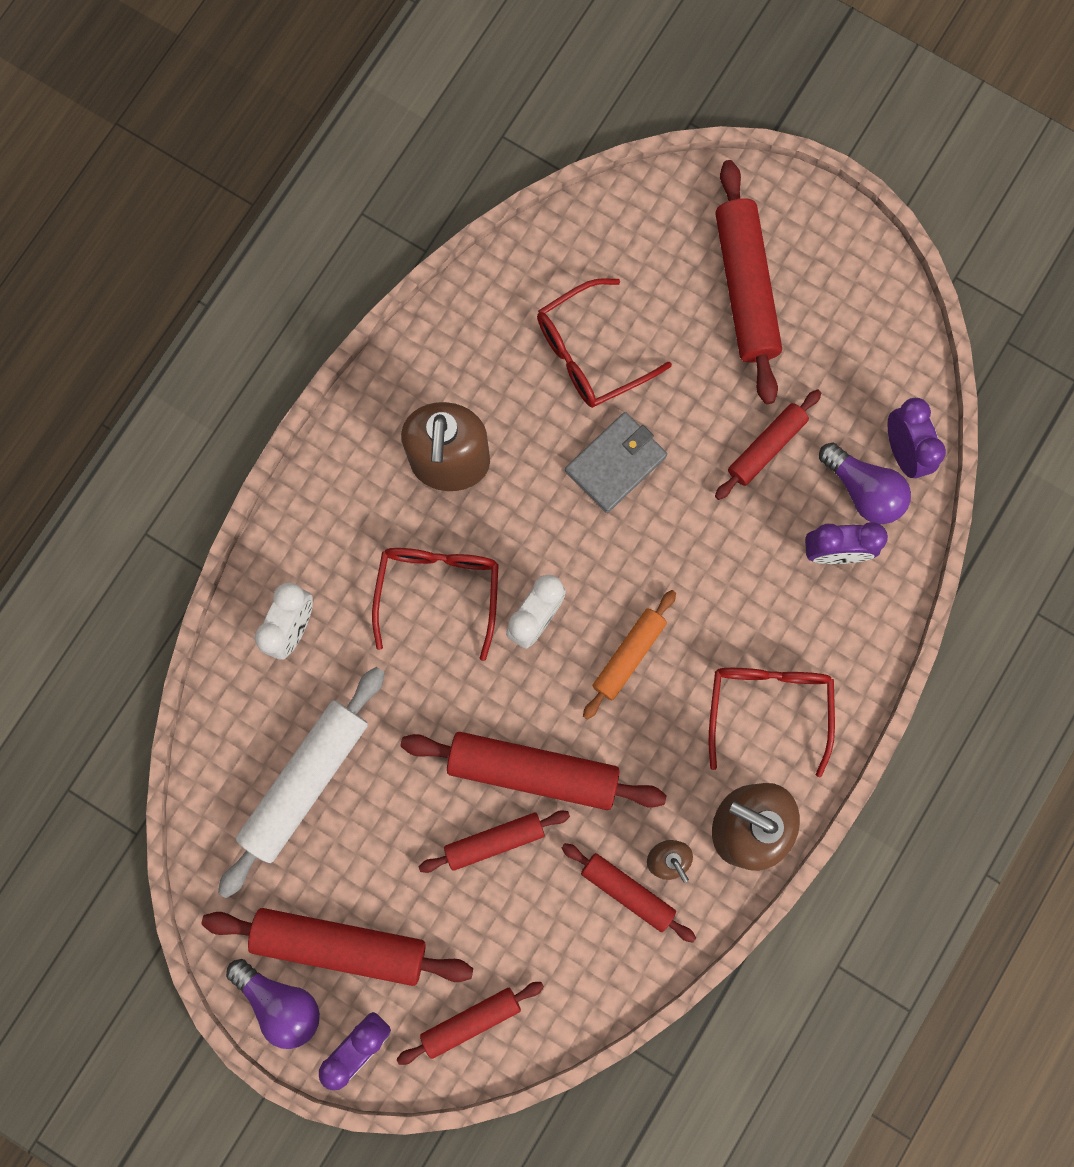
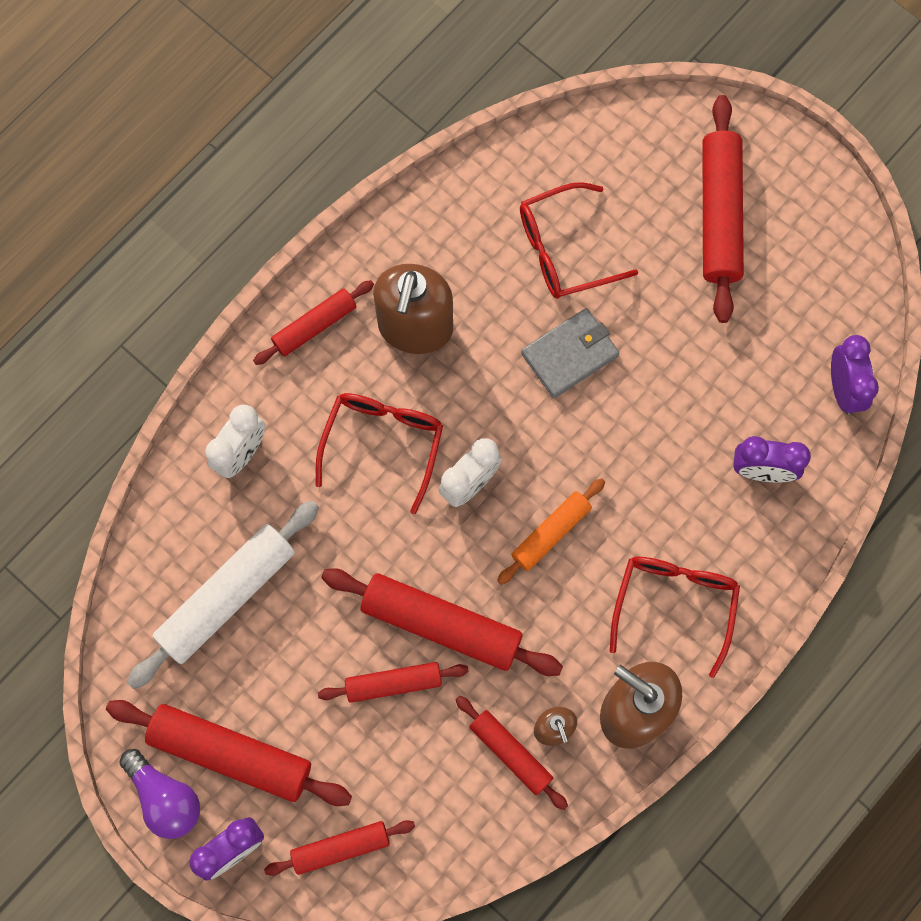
camera: 10 degrees right, 5 degrees down
red rolling pin [715,390,821,500] -> red rolling pin moved to [253,280,374,365]
purple light bulb [819,443,911,524] -> none

